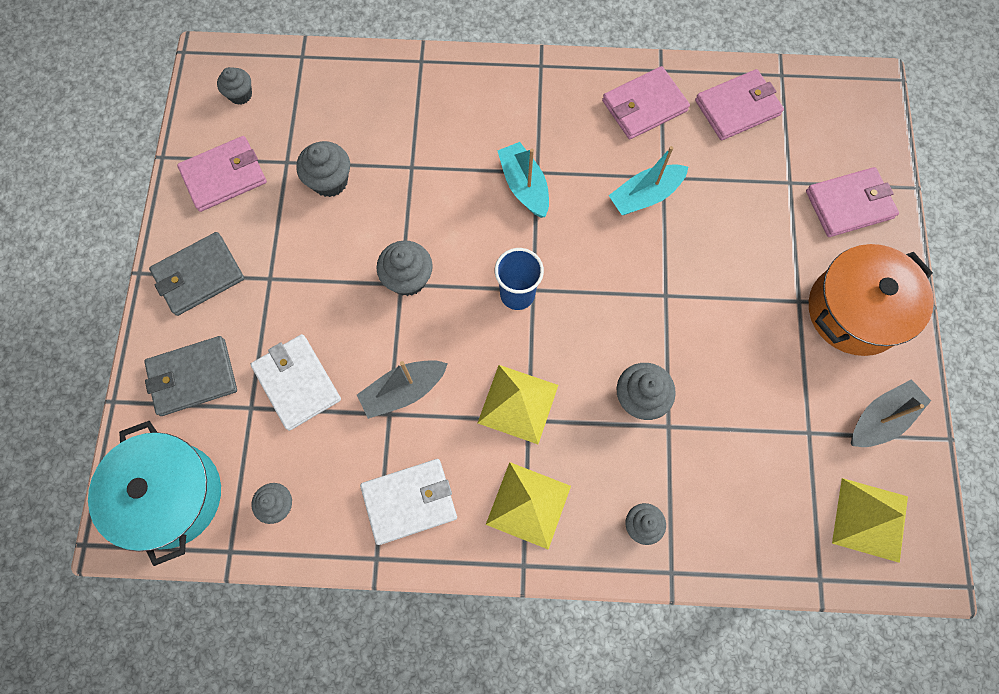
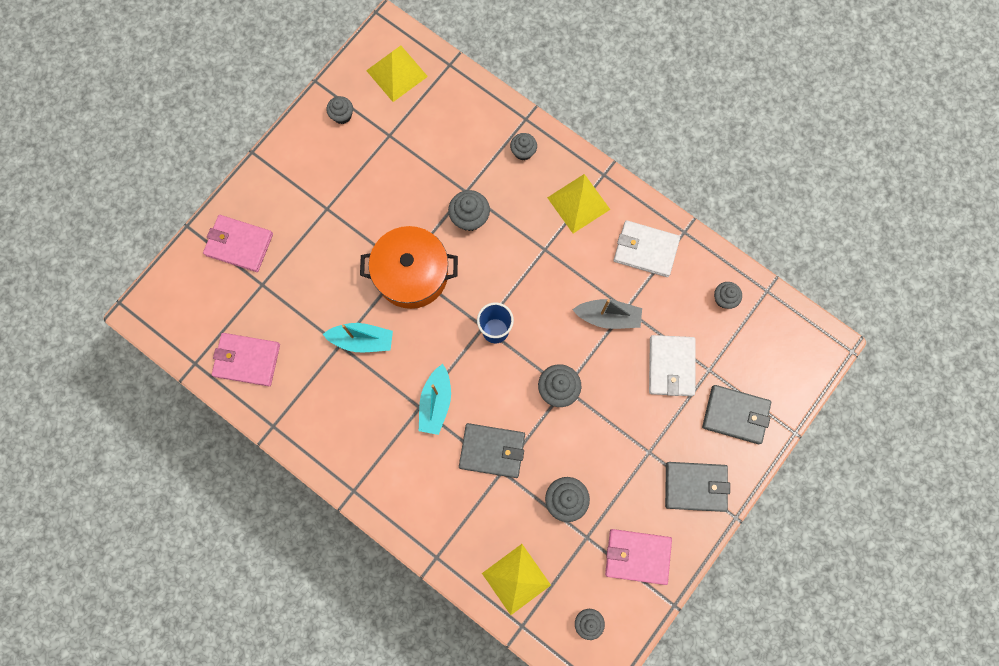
camera: 145 degrees left, 5 degrees up
turquoise pot [88,421,221,566] -> none
yellow pyramid [478,365,558,444] -> yellow pyramid moved to [482,544,551,615]
pink wallet [602,66,690,139] -> none
orange pot [809,244,934,356] -> orange pot moved to [360,226,458,309]
grey boat [851,379,931,447] -> grey cupcake [327,96,353,124]
none -> grey wallet [459,423,525,478]

